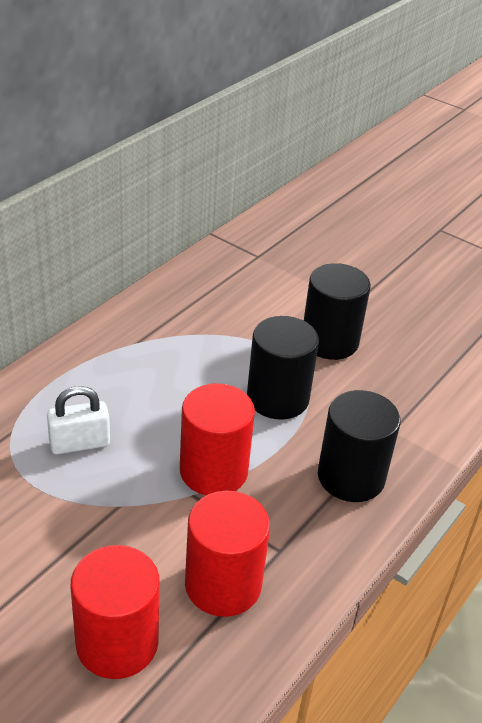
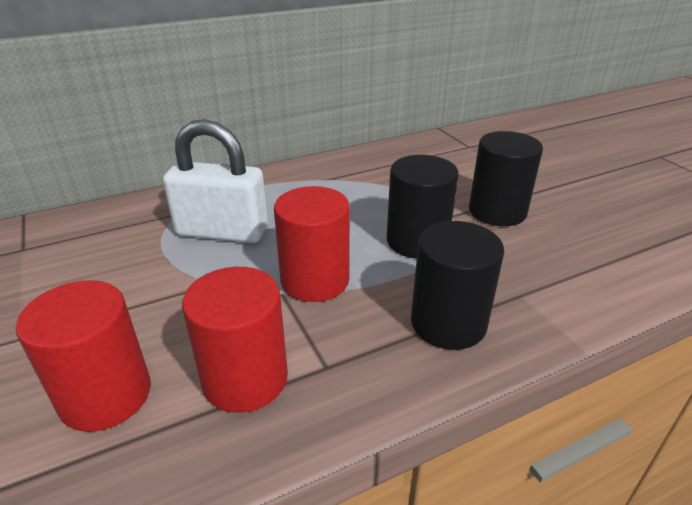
camera: 30 degrees right, 5 degrees down
white padlock [47,386,110,454] -> white padlock [163,119,268,243], size x1.70

